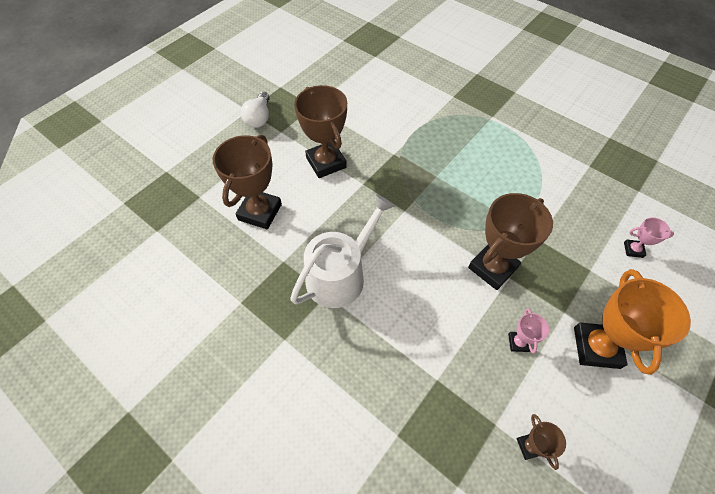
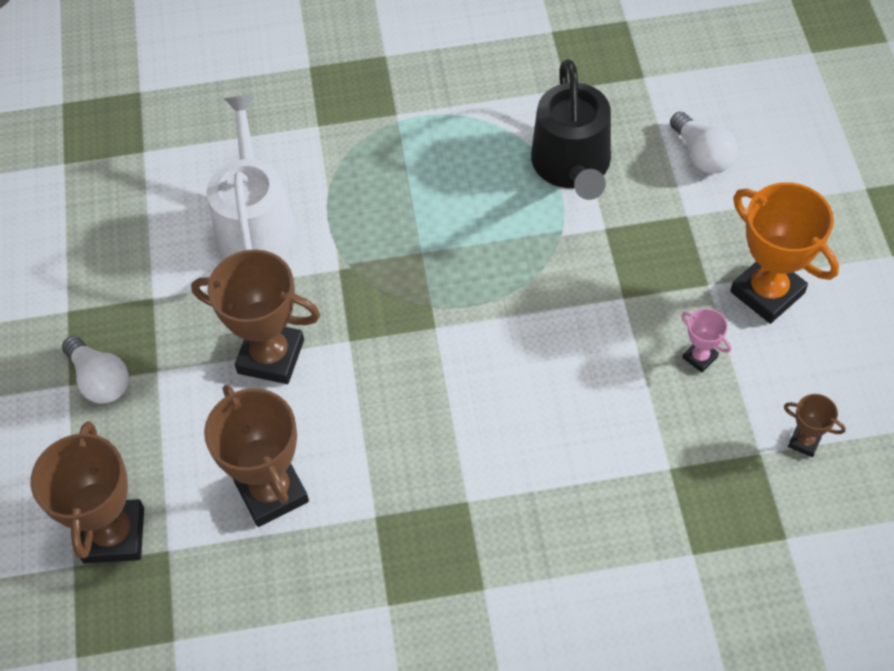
camera: 45 degrees left, 0 degrees up
white watering can [290,194,395,308] -> white watering can moved to [207,95,297,258]
brown trophy [468,193,553,290] -> brown trophy moved to [31,421,144,564]
pink trophy [624,217,674,258] -> white light bulb [670,112,738,174]
none -> black watering can [531,59,611,200]

